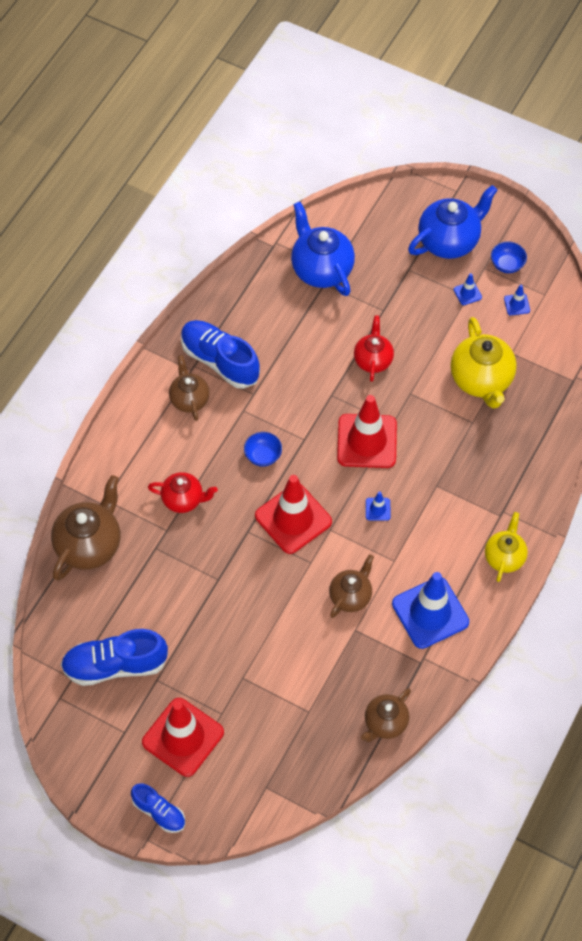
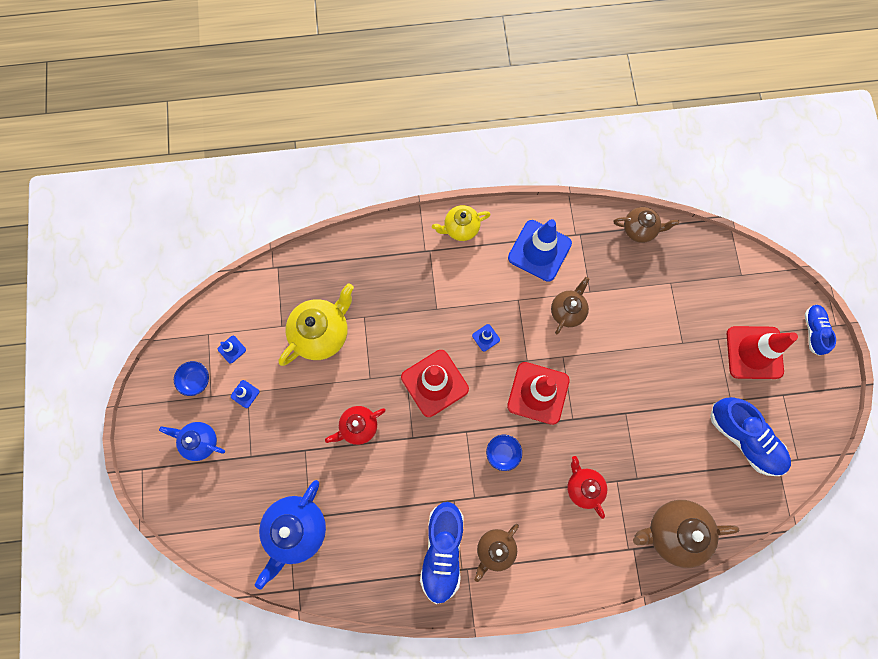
camera: 125 degrees left, 15 degrees up
brown teapot [329,554,374,618] -> brown teapot turned 120 degrees clockwise [551,277,589,334]
blue teapot [408,185,498,259] -> blue teapot [159,422,225,461], size x0.62

